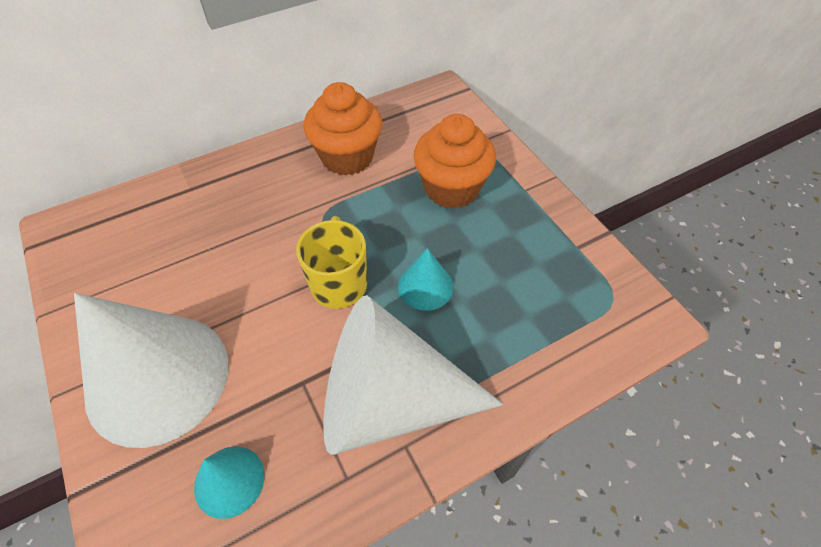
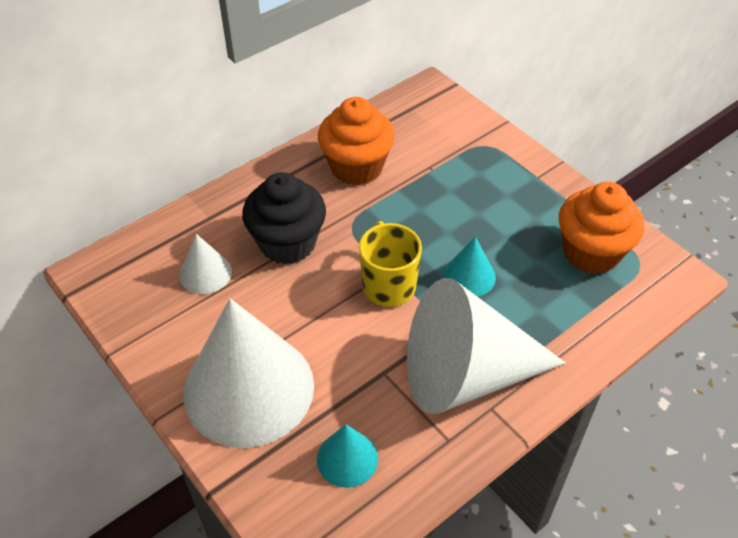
camera: 10 degrees left, 5 degrees down
orange cupcake [413,114,496,209] -> orange cupcake moved to [559,182,644,274]
none -> white cone [179,234,232,294]
none -> black cupcake [242,172,326,264]

